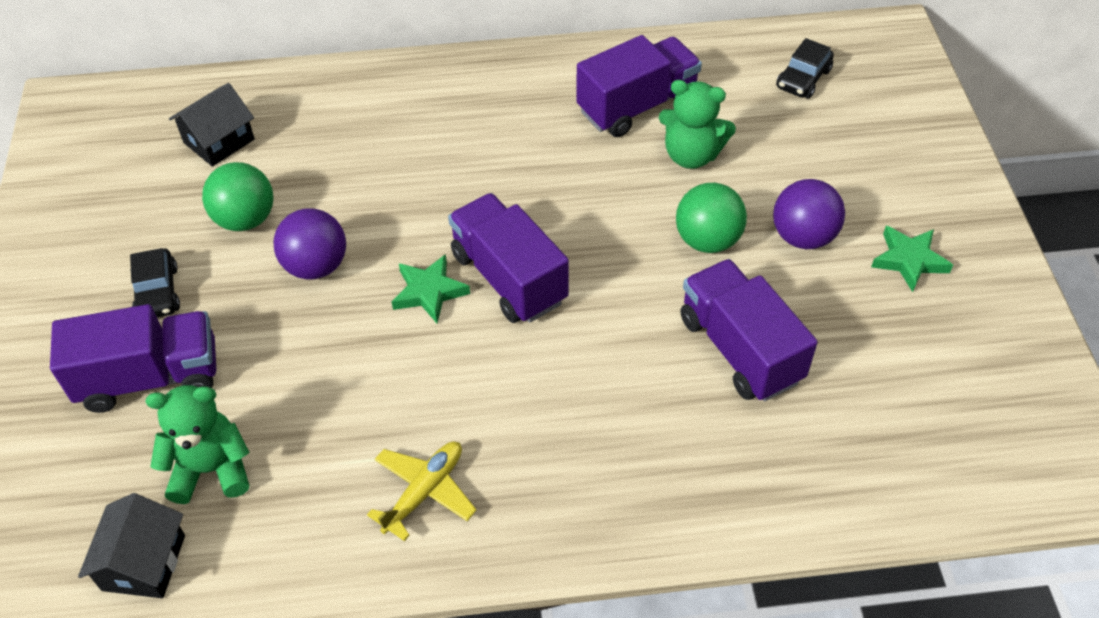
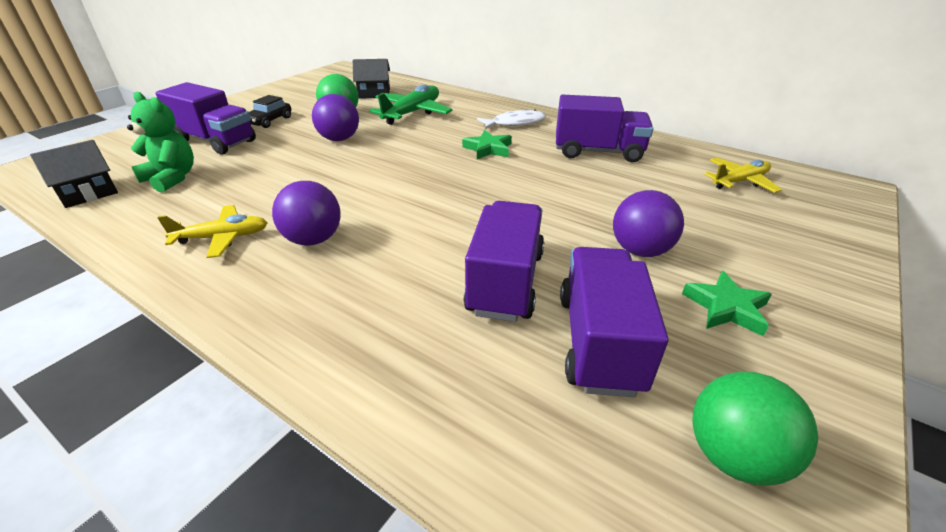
camera: 40 degrees right, 15 degrees down
green star [391,254,470,323] -> green star moved to [462,130,512,159]
purple truck [448,193,569,323] -> purple truck moved to [560,247,669,397]
green teddy bear [659,80,736,169] -> none
green ball [676,183,747,253] -> green ball moved to [692,371,818,486]
black car [776,38,834,99] -> yellow plane [704,157,782,193]
none -> purple ball [272,181,341,246]
none -> green plane [369,84,453,125]
none -> white fish [477,109,546,129]

